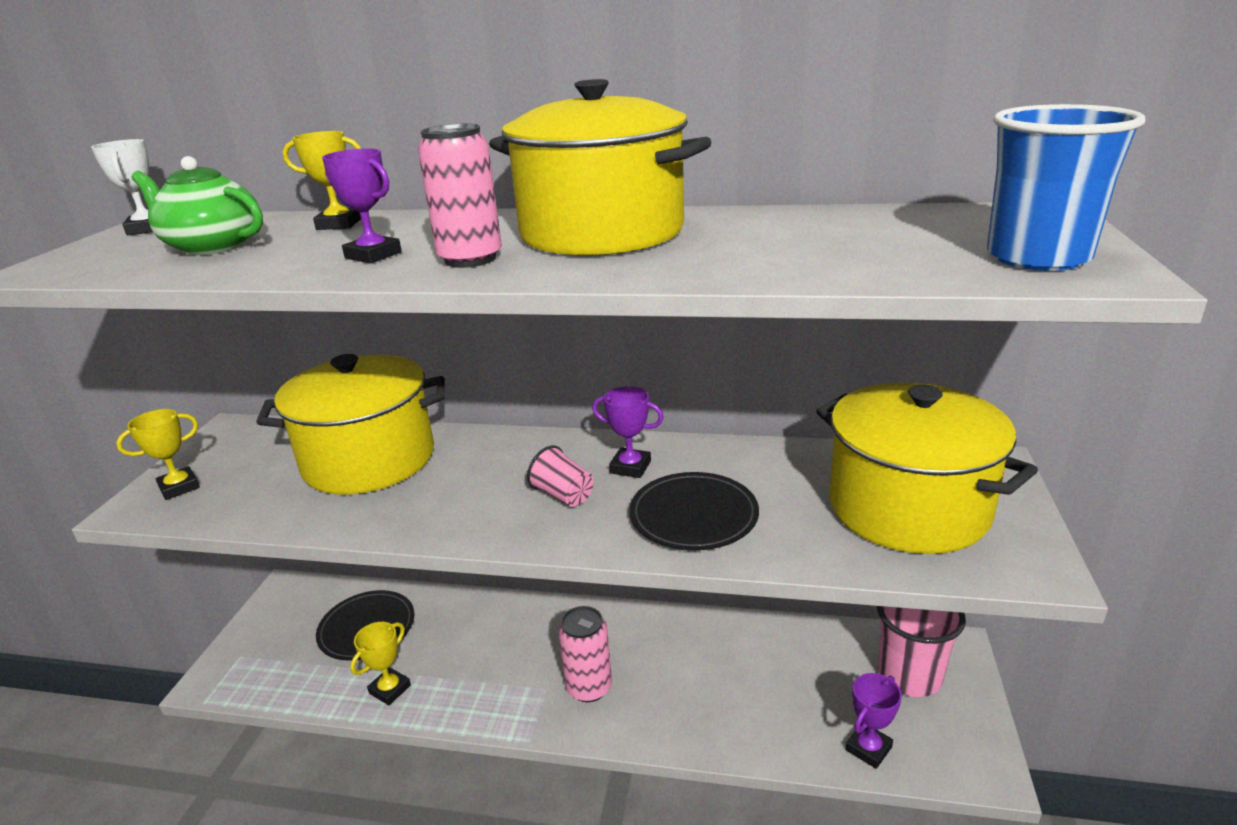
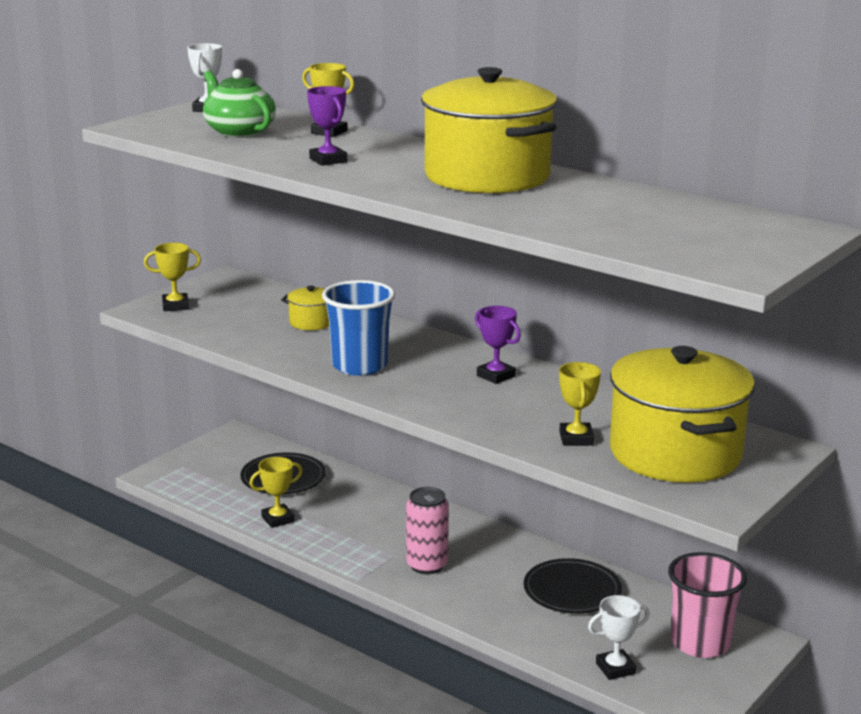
camera: 25 degrees right, 5 degrees down
yellow pot [256,354,445,495] -> yellow pot [281,286,329,330], size x0.41
pink can [418,124,502,268] -> none
pink cup [527,446,594,507] -> none
black plate [630,472,759,550] -> black plate moved to [524,558,622,614]
purple trophy [846,673,902,769] -> white trophy [588,595,650,680]
blue cup [987,104,1145,271] -> blue cup moved to [322,280,395,376]
none -> yellow trophy [559,362,601,446]

